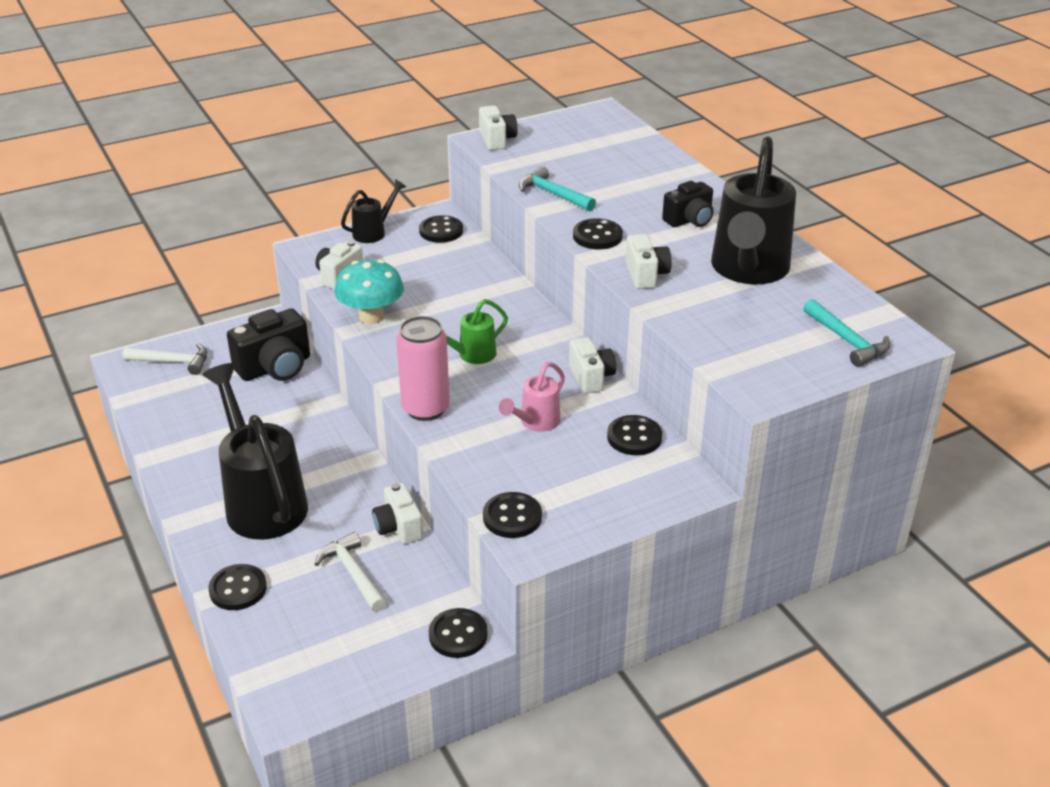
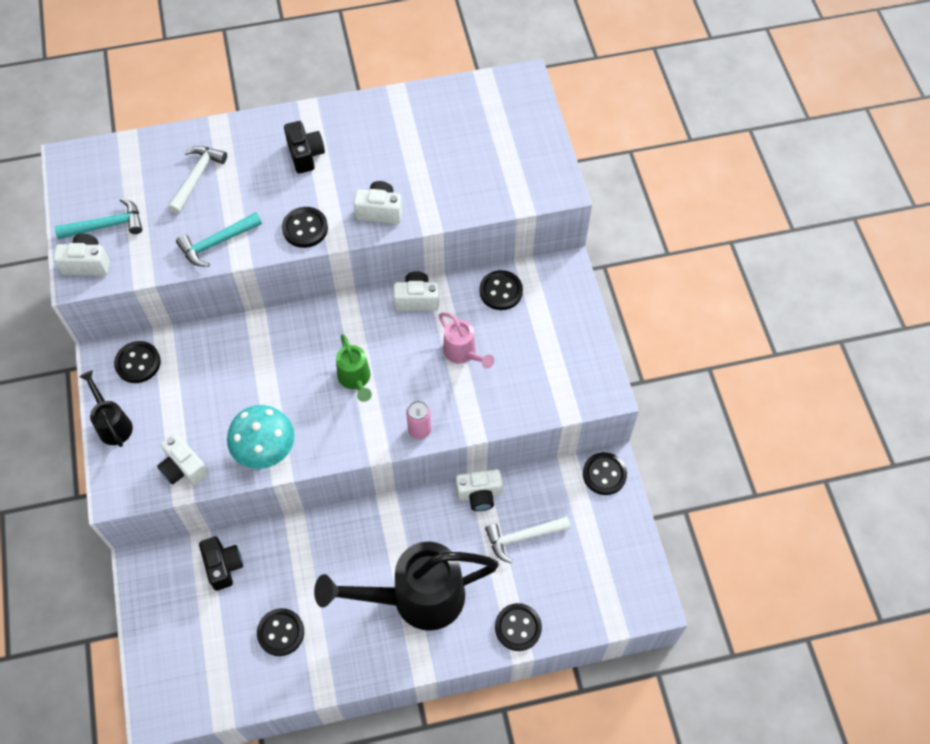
camera: 75 degrees left, 25 degrees up
white hammer [123,343,208,375] -> white hammer moved to [168,146,227,214]
black camera [227,308,310,381] -> black camera [199,537,243,591], size x0.62
pink can [396,316,450,421] -> pink can [406,401,431,439], size x0.56
black button [483,492,542,538] -> black button moved to [257,608,304,656]
black watering can [711,137,796,284] -> none
turquoise hammer [803,299,890,367] -> turquoise hammer moved to [54,198,143,239]

